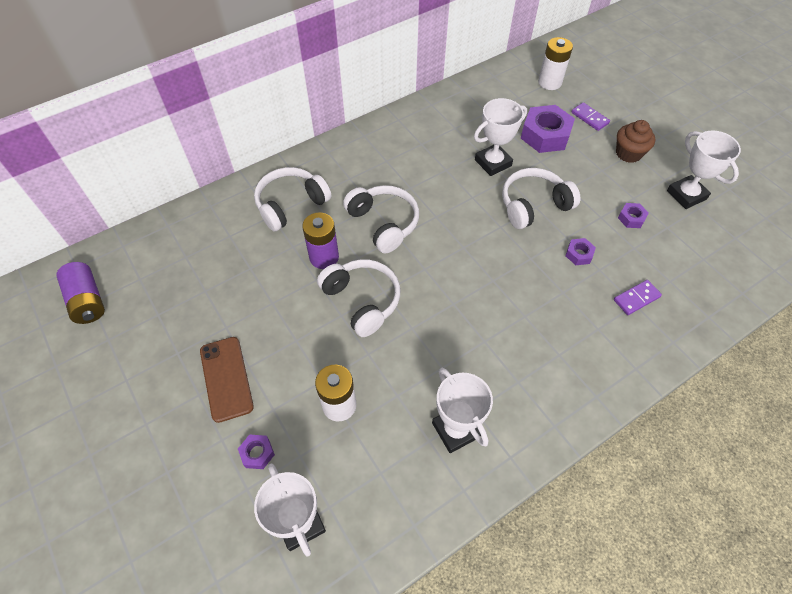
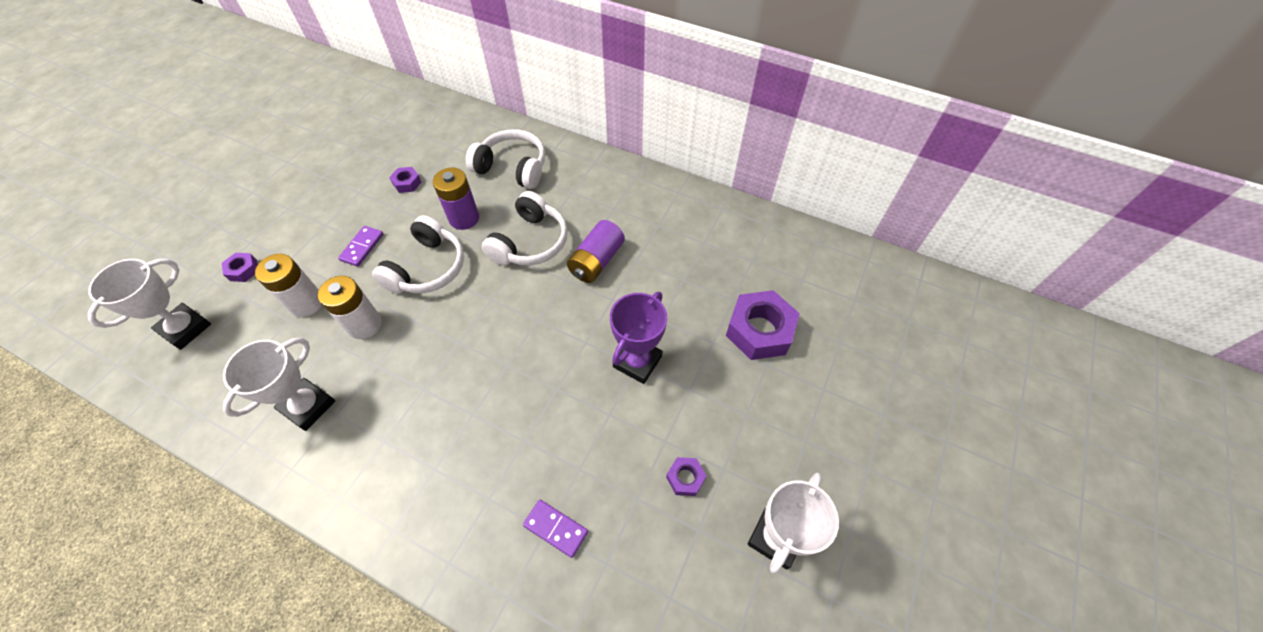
camera: 60 degrees right, 0 degrees up
purple battery [56,262,105,324] -> purple battery moved to [567,220,625,283]
brown phone [200,337,254,423] -> none
white trophy [474,98,527,176] -> none
white headphones [502,168,581,229] -> purple trophy [610,292,667,384]
white battery [538,37,573,90] -> white battery moved to [318,276,382,339]
purple nut [565,238,596,265] -> purple nut moved to [389,167,421,193]
purple domino [571,102,610,131] -> purple domino moved to [338,226,383,267]
brown cupcake [616,120,655,163] -> none

